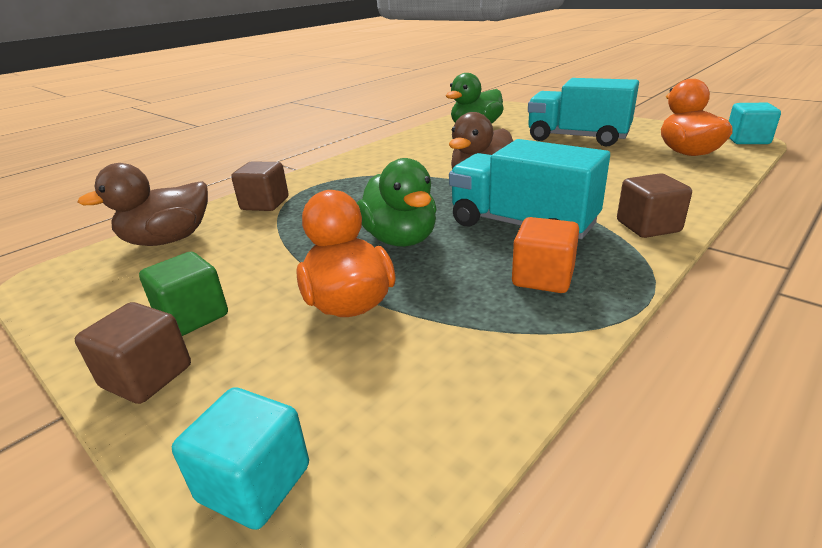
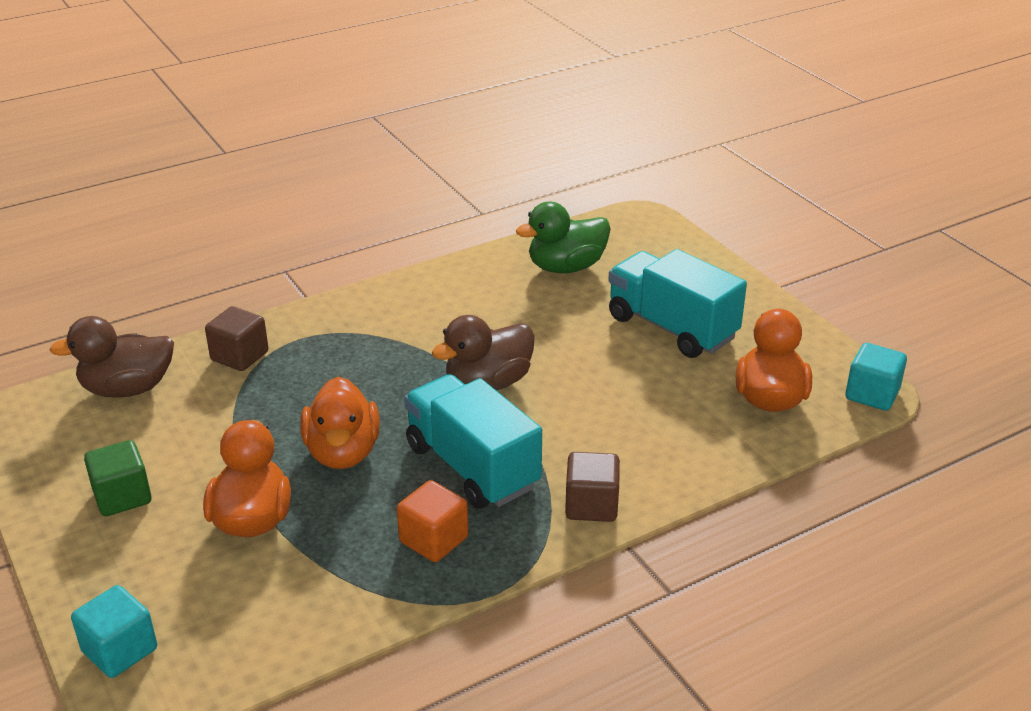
camera: 15 degrees right, 5 degrees up
brown cube [75,302,191,404] -> none
green duck [357,158,437,247] -> orange duck [300,377,380,469]

